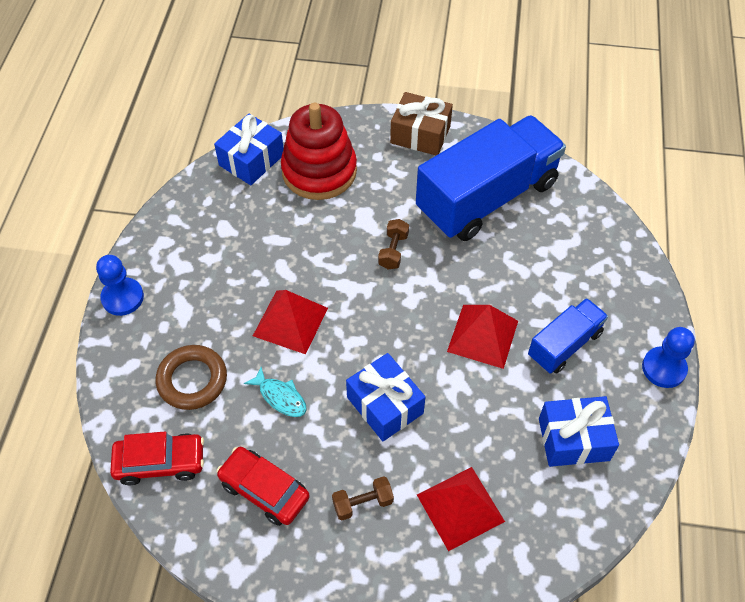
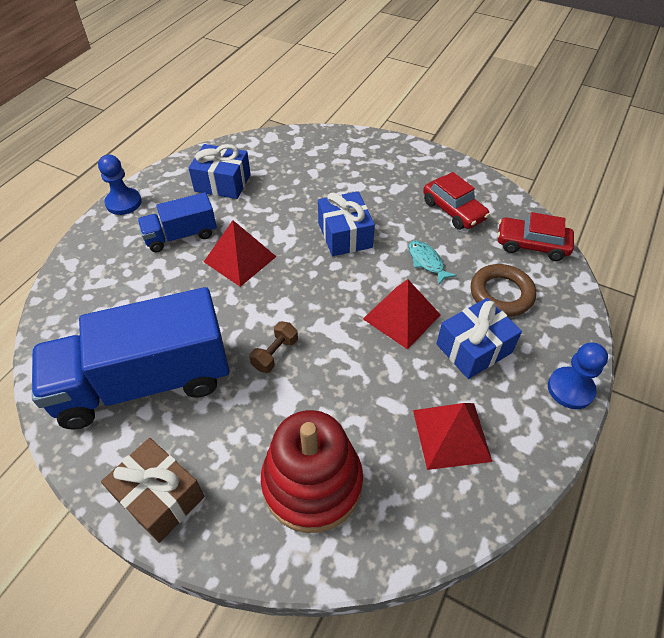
camera: 160 degrees left, 5 degrees down
blue gift [214,114,284,185] -> blue gift moved to [436,298,522,379]
brown dumbbell [332,476,394,520] -> none
red pyramid [417,467,505,551] -> red pyramid moved to [413,403,492,470]

